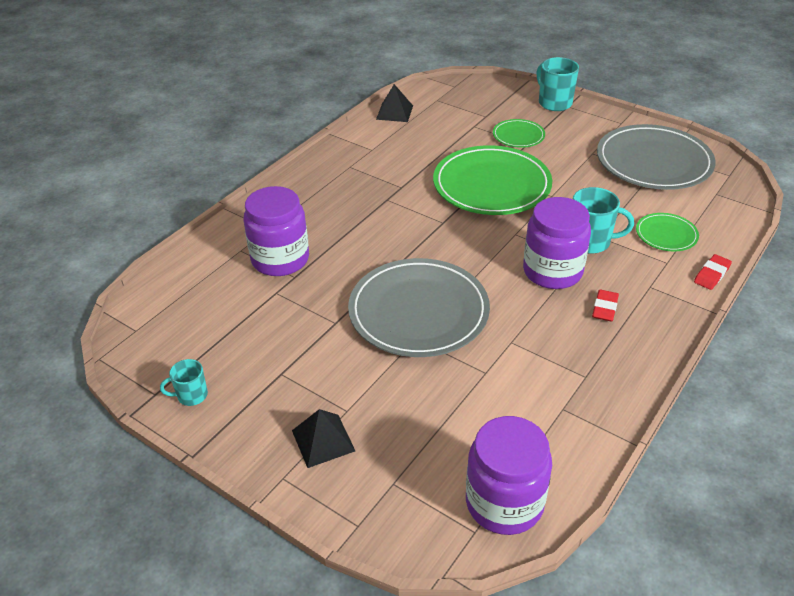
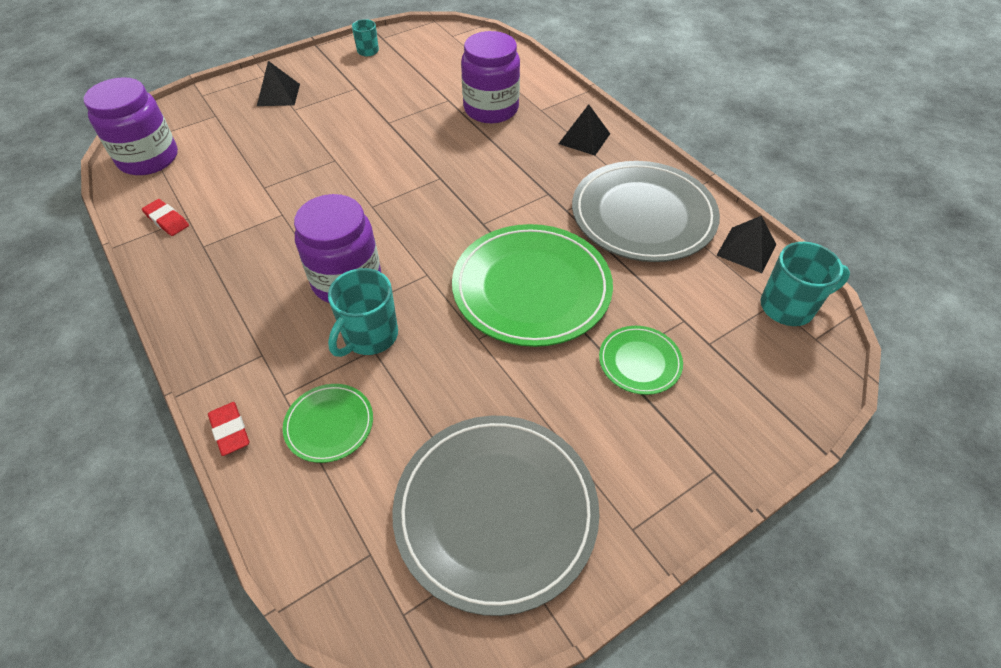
camera: 110 degrees right, 10 degrees up
grey plate [348,258,490,357] -> grey plate moved to [572,161,720,262]
turquoise mug [537,57,579,111] -> turquoise mug moved to [761,242,850,326]
red eraser [592,289,619,322] -> red eraser moved to [142,199,189,236]
none -> black pyramid [559,104,610,155]

